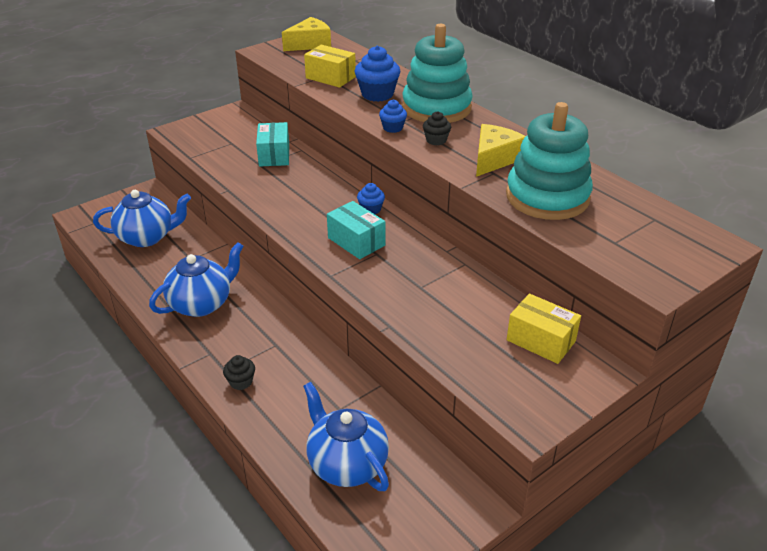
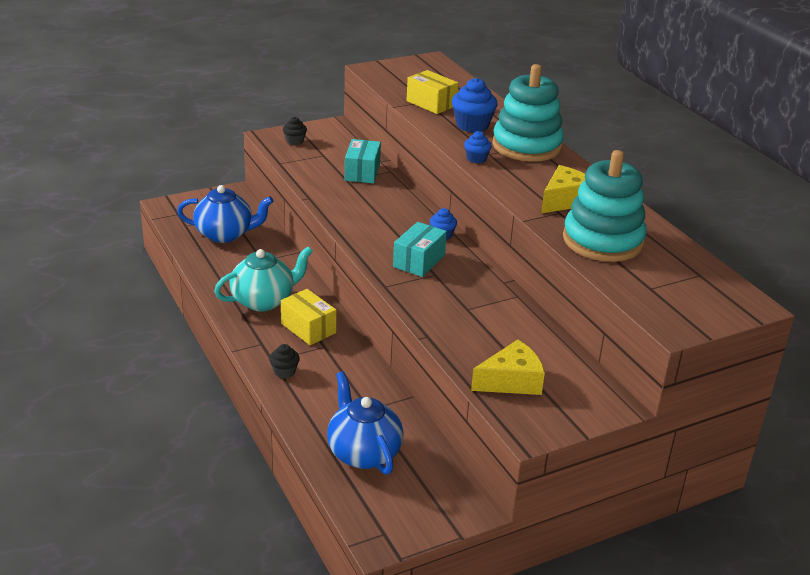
camera: 10 degrees right, 5 degrees down
blue teapot [149,242,244,317] -> turquoise teapot [214,247,313,311]
yellow cheese [282,17,331,51] -> yellow cheese moved to [471,340,545,395]
turquoise box [327,201,385,259] -> turquoise box turned 60 degrees clockwise [393,222,447,277]
black cupcake [423,111,451,146] -> black cupcake moved to [283,117,307,145]
yellow box [507,293,581,364] -> yellow box moved to [281,289,337,345]

